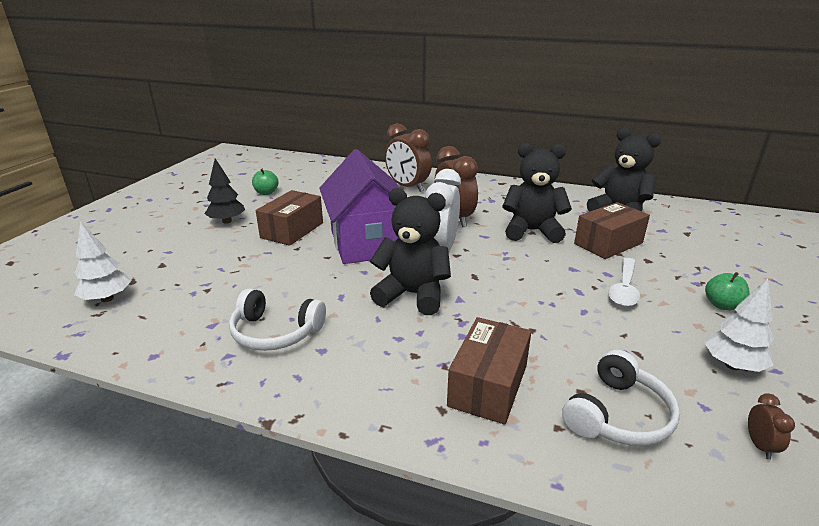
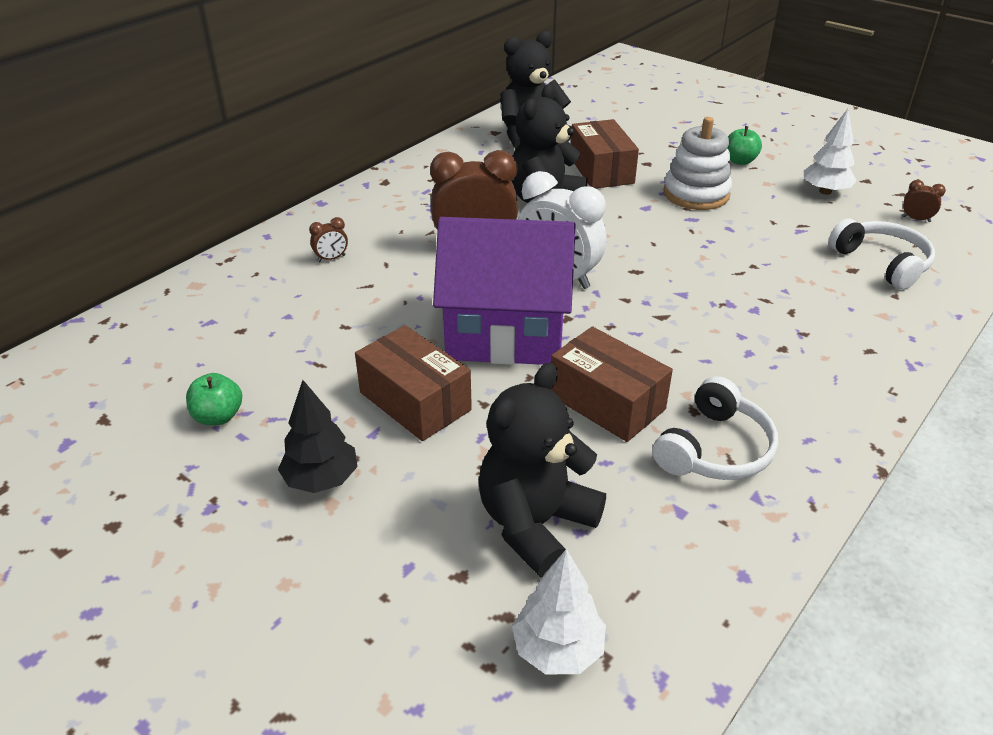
camera: 70 degrees left, 10 degrees up
black teddy bear [370,188,451,315] -> black teddy bear moved to [479,362,606,578]
brown clock [385,123,432,192] -> brown clock [309,217,348,262], size x0.42
brown box [447,317,532,425] -> brown box moved to [551,326,673,442]
white spoon [608,258,640,307] -> white stacking toy [663,117,732,210]

